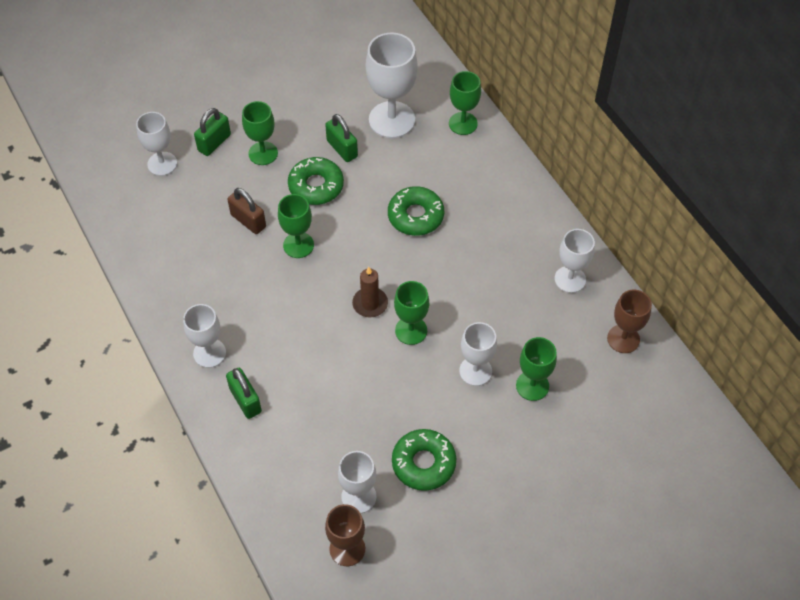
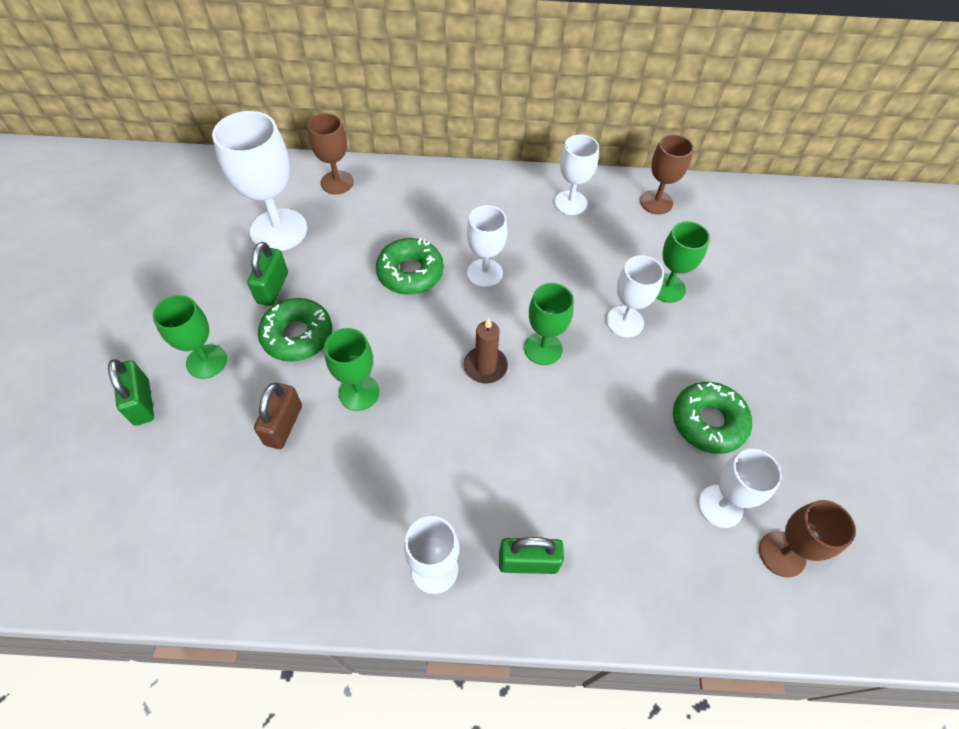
camera: 60 degrees left, 0 degrees up
white goblet [136,112,177,176] -> white goblet moved to [467,205,507,288]
brown padlock [227,188,266,234] -> brown padlock turned 60 degrees counterclockwise [254,383,302,449]
green padlock [325,114,358,162] -> green padlock turned 75 degrees counterclockwise [247,242,288,306]
green goblet [449,71,481,135] -> brown goblet [307,113,354,194]

